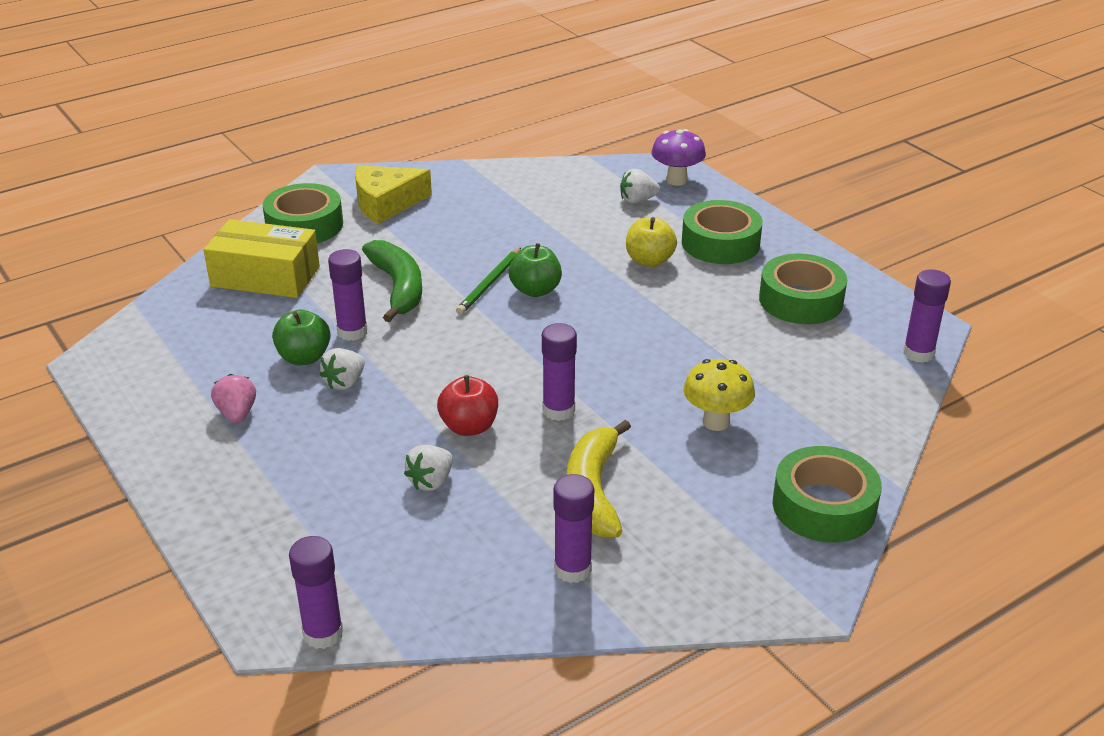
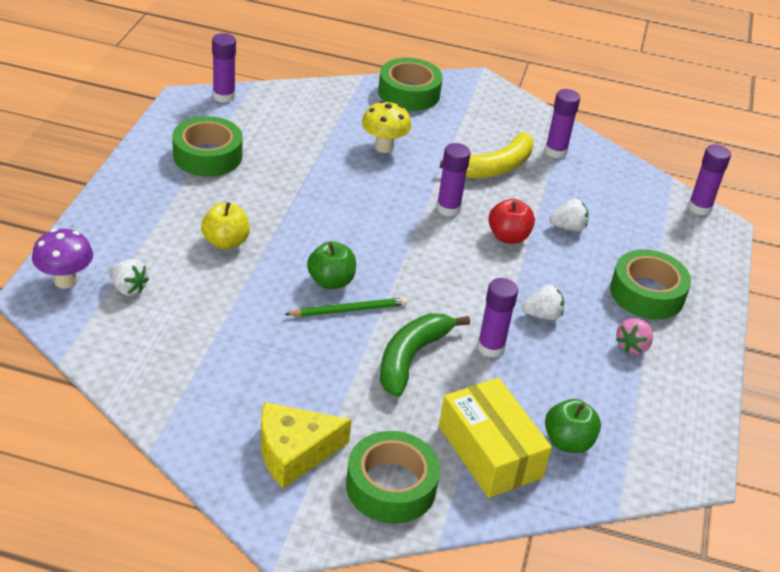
camera: 135 degrees left, 5 degrees up
green apple [272,310,331,365] -> green apple moved to [545,399,601,453]
yellow cheese [355,166,432,224] -> yellow cheese turned 135 degrees clockwise [261,402,352,489]
green tape [682,200,763,264] -> green tape moved to [610,250,691,319]

